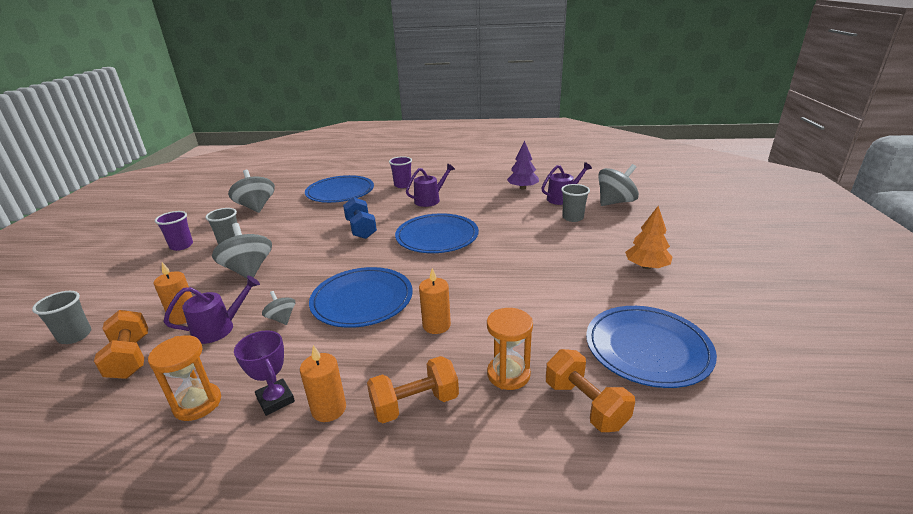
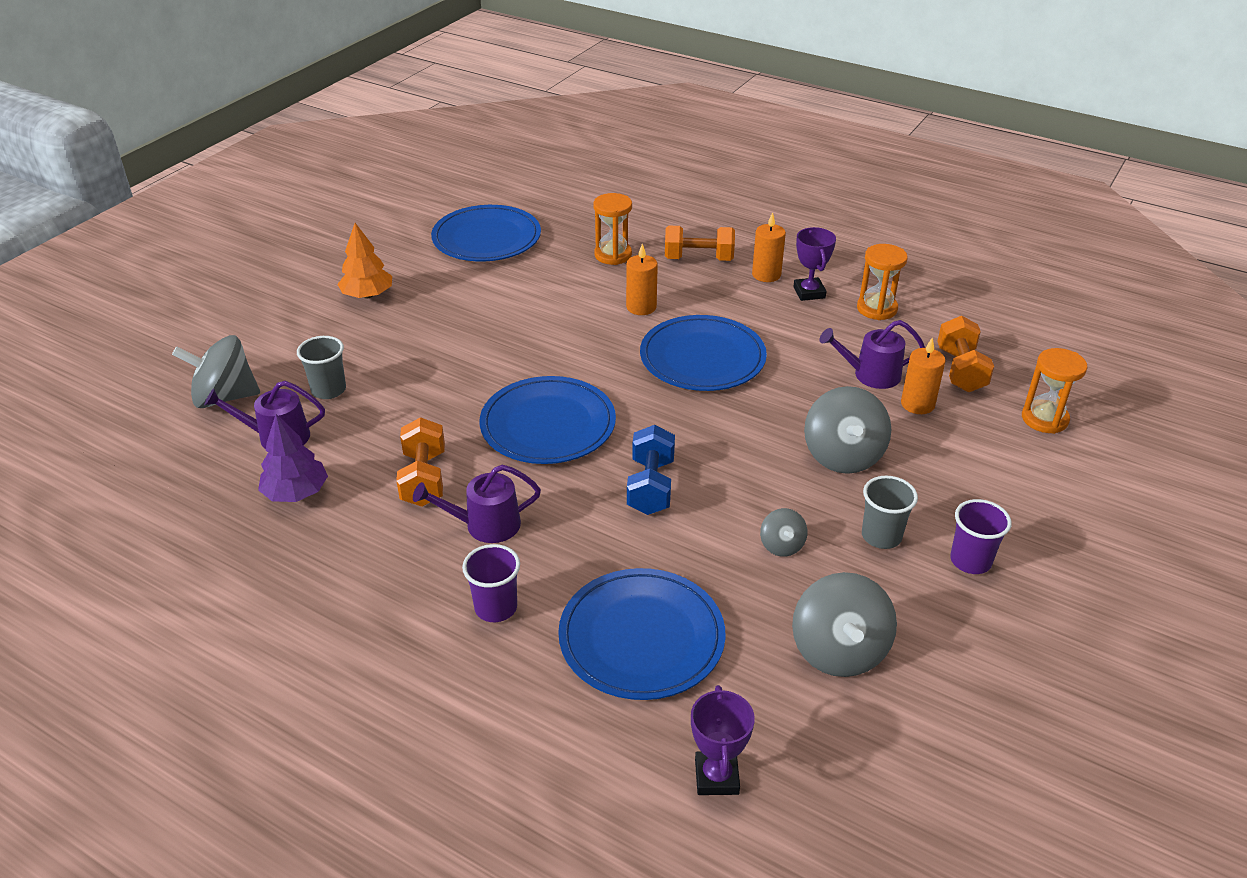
camera: 155 degrees left, 10 degrees up
grey cup [32,291,91,344] -> orange hourglass [1022,348,1087,434]
grey spinning top [262,291,295,325] -> grey spinning top moved to [760,508,807,557]
orange dumbbell [546,349,635,432] -> orange dumbbell moved to [396,417,445,507]
none -> purple trophy [691,685,755,795]

